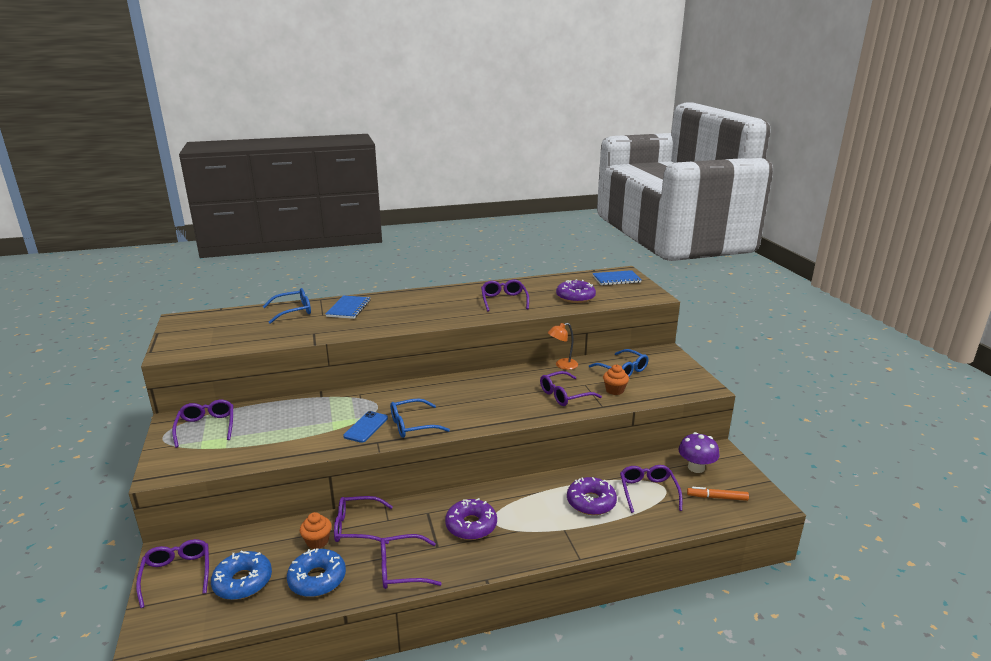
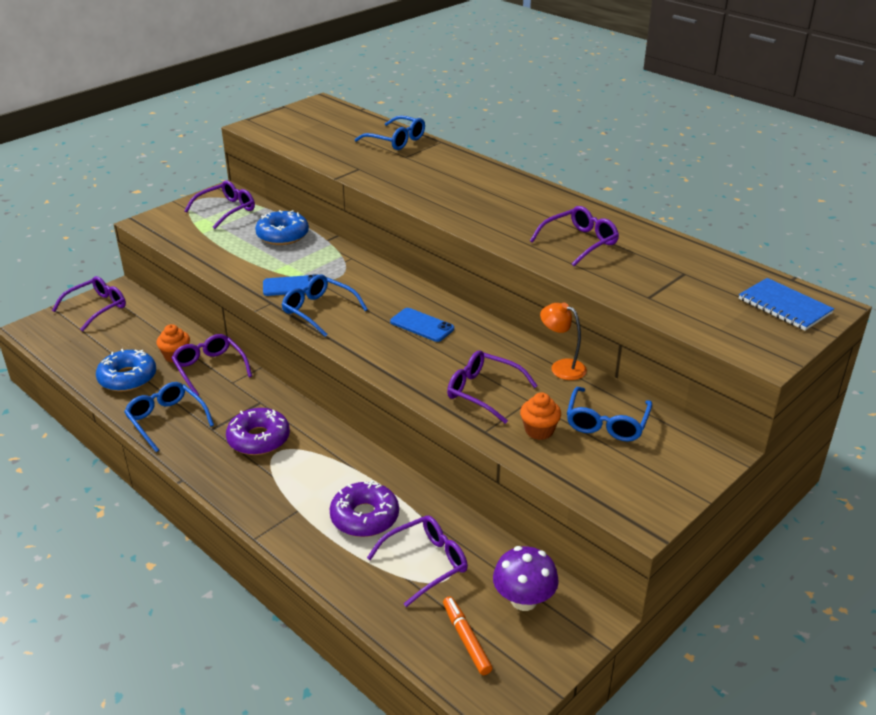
camera: 60 degrees right, 10 degrees up
blue donut [211,551,272,600] -> blue donut moved to [255,210,309,245]
blue notebook [326,296,370,319] -> none
purple glasses [381,534,442,589] -> blue glasses [124,382,214,452]
purple donut [556,279,596,303] -> none
none -> blue phone [390,308,454,342]

